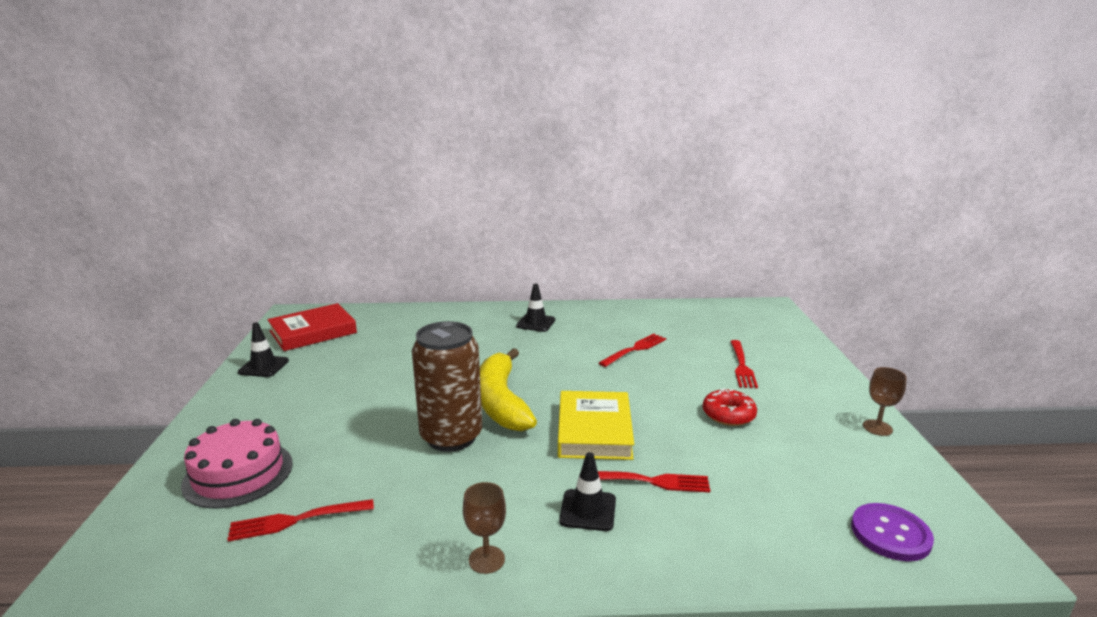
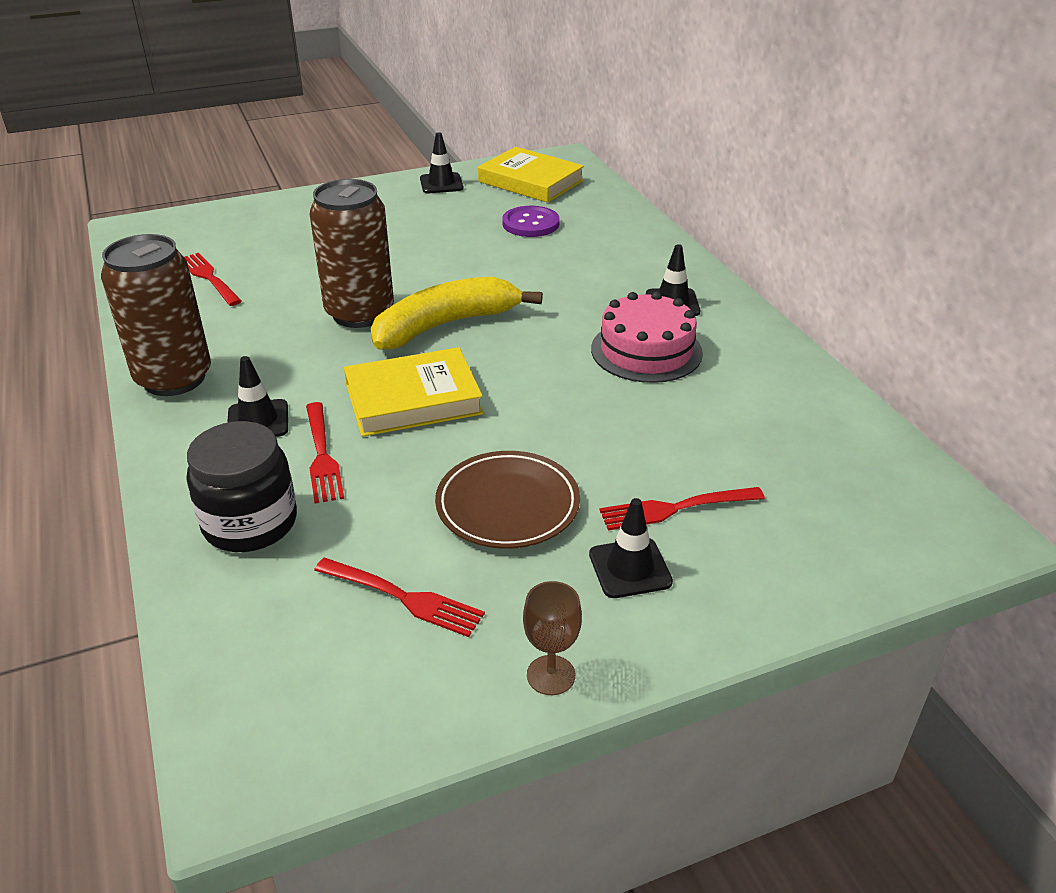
camera: 70 degrees right, 15 degrees up
pink cake [181,419,293,508] -> pink cake moved to [591,292,703,383]
red book [267,303,357,351] -> yellow book [478,147,584,203]
brown goblet [463,482,506,574] -> brown can [101,234,211,396]
red fork [599,334,666,367] -> red fork moved to [314,558,485,637]
red donut [703,388,757,426] -> brown plate [435,451,580,549]
purple button [851,503,934,561] -> purple button moved to [502,206,559,237]
none -> black jar [187,421,297,552]
none -> black traffic cone [589,498,673,598]

